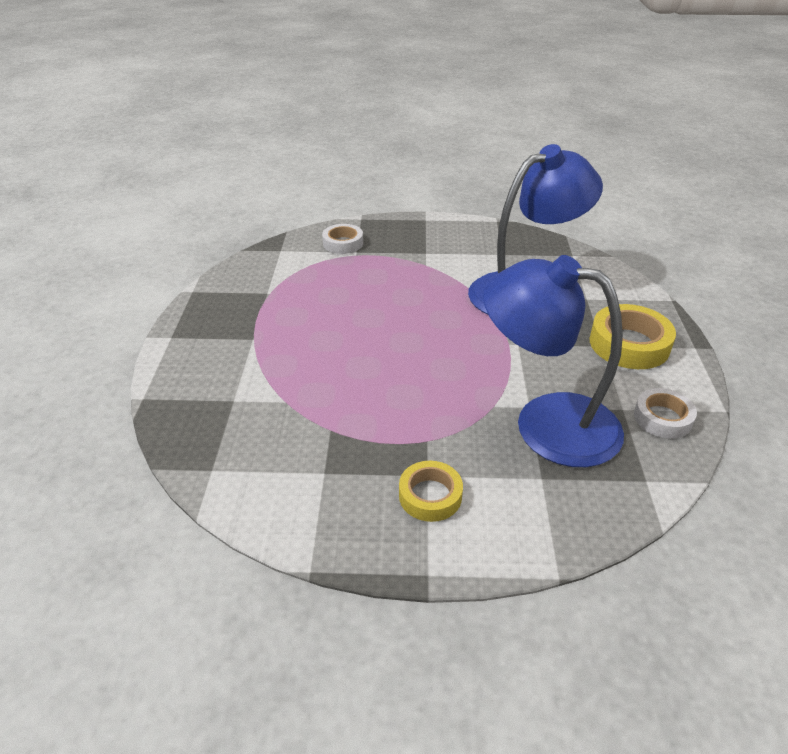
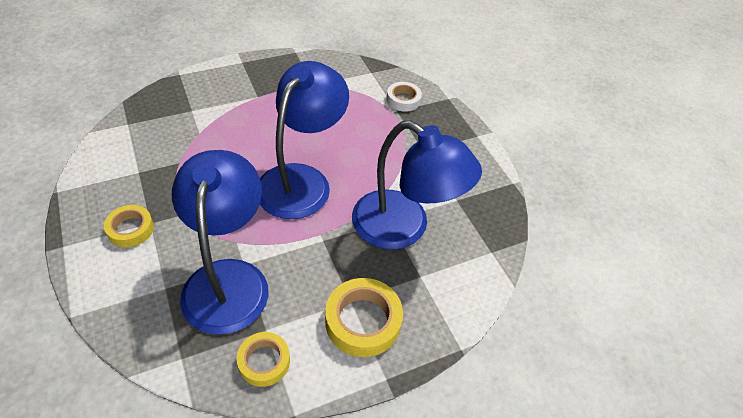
camera: 60 degrees right, 10 degrees up
white tape [634,388,697,439] -> yellow tape [236,332,290,387]
none -> blue lamp [260,61,349,219]

